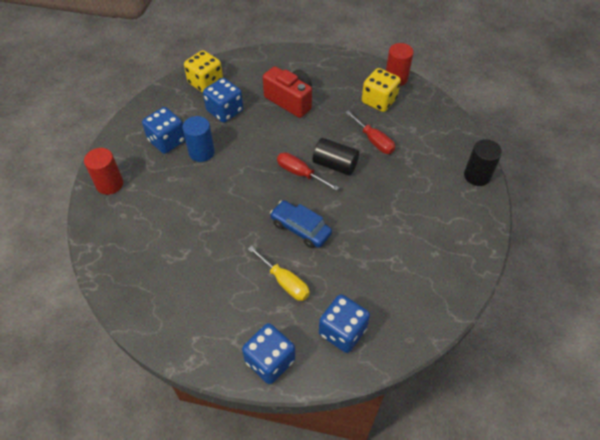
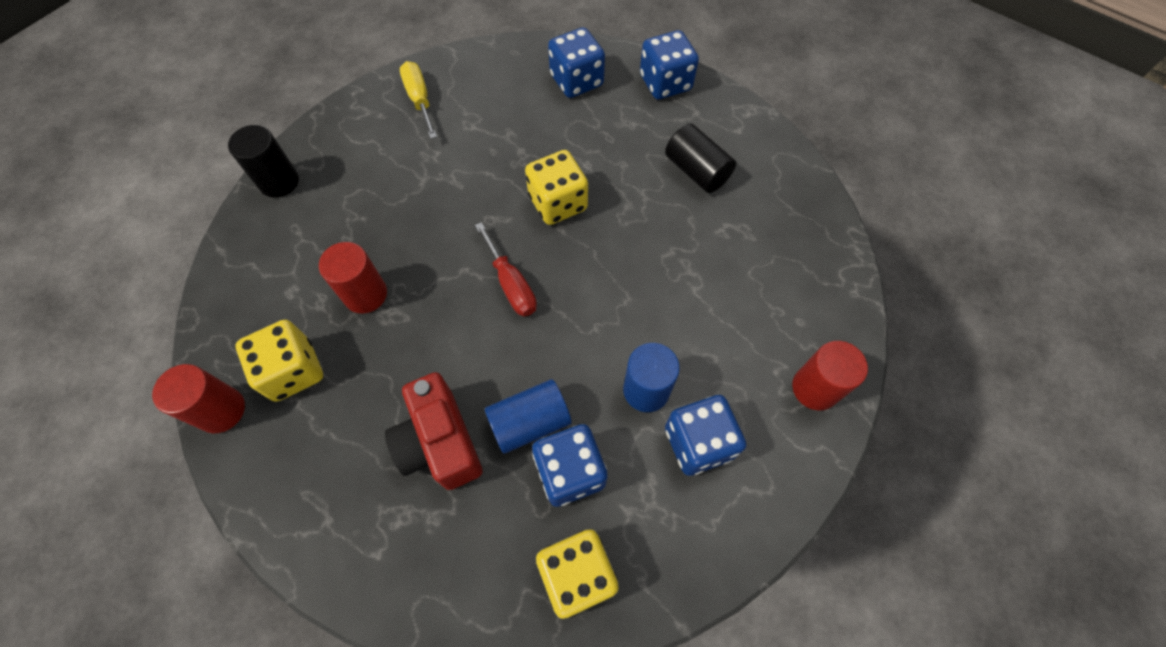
camera: 155 degrees left, 10 degrees up
yellow screwdriver [248,246,310,301] -> yellow screwdriver moved to [400,61,437,139]
blue car [270,200,332,248] -> yellow dice [525,150,588,225]
black cylinder [313,138,359,175] -> black cylinder moved to [665,123,736,193]
red screwdriver [345,110,395,154] -> red cylinder [319,242,387,313]
none -> blue cylinder [485,379,572,454]

